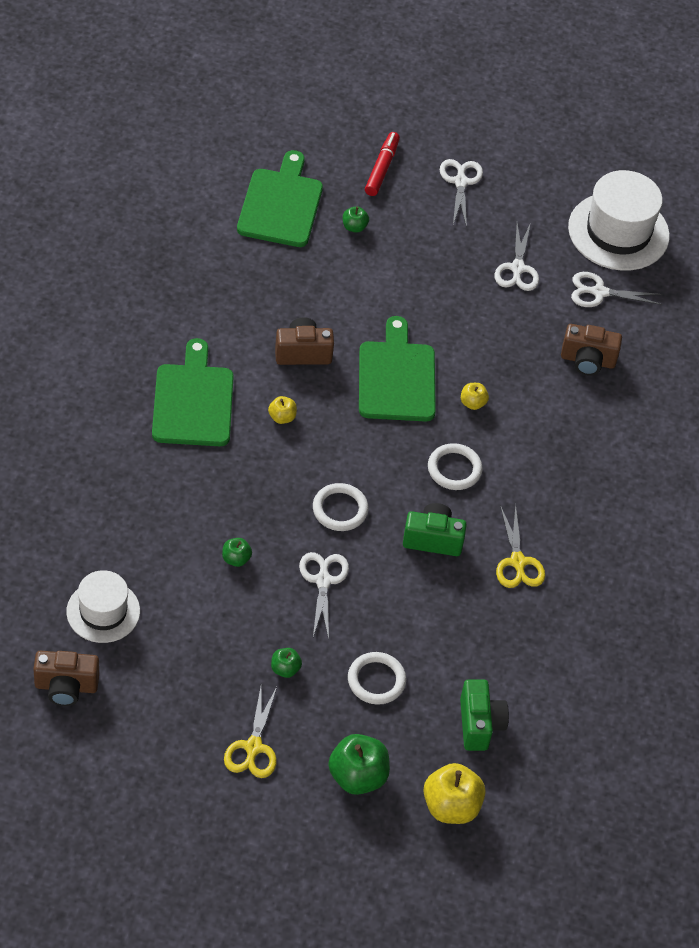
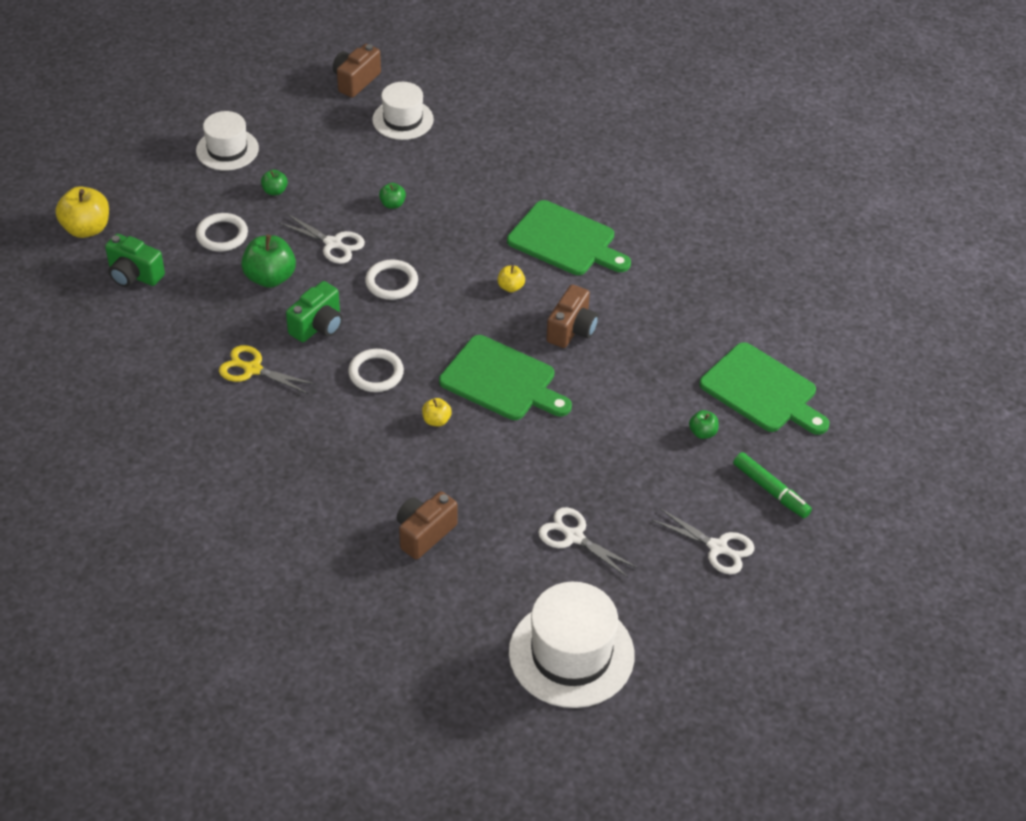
camera: 125 degrees right, 5 degrees down
yellow scissors [224,687,277,778] -> white hat [196,111,259,171]
green apple [328,734,390,795] -> green apple moved to [241,235,296,288]
red marker [365,132,400,196] -> green marker [733,452,812,518]
white scissors [571,272,662,307] -> none

